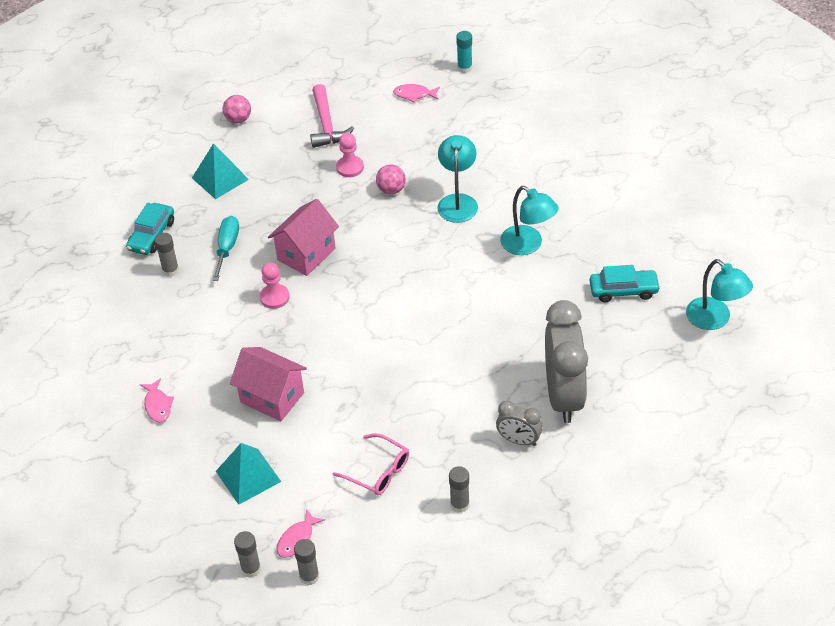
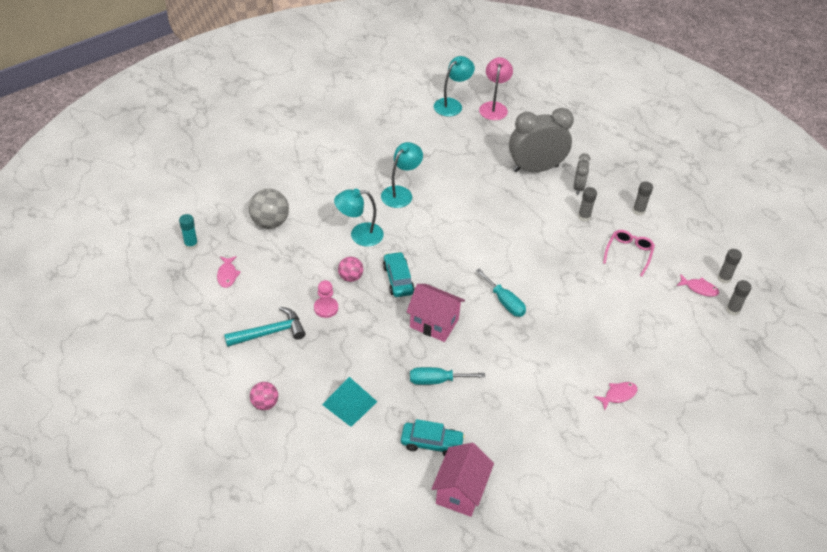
camera: 105 degrees left, 0 degrees up
grey glue stick [155,233,179,277] -> grey glue stick moved to [578,187,597,221]
turquoise pyramid [216,443,281,505] -> none
pink house [230,347,307,421] -> pink house moved to [432,443,494,517]
pink pawn [260,262,290,309] -> none
pink hammer [310,84,354,148] -> turquoise hammer [224,307,306,347]
turquoise car [590,265,661,302] -> turquoise car moved to [383,252,414,297]
none -> grey ball [249,189,289,229]
none -> turquoise screwdriver [476,269,526,317]
none -> pink lamp [479,57,513,120]

